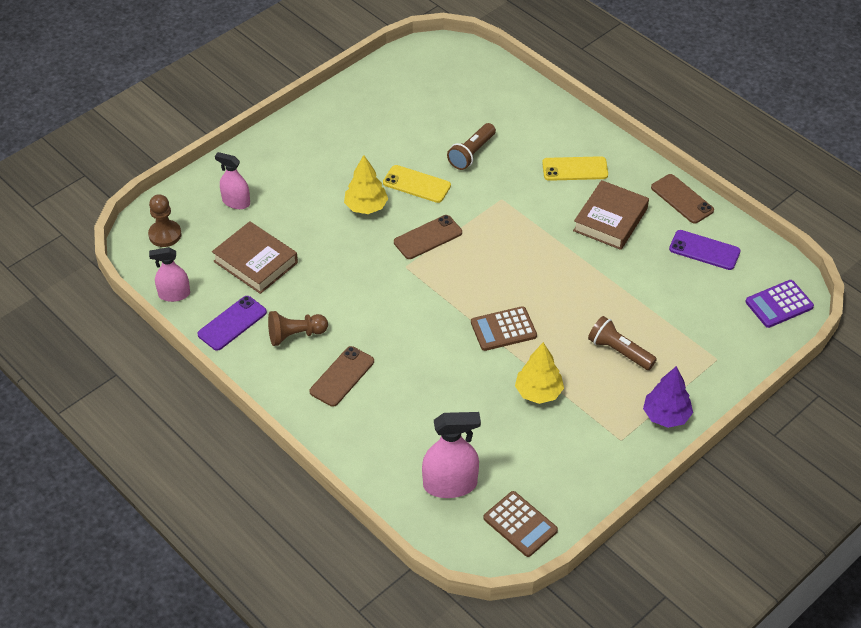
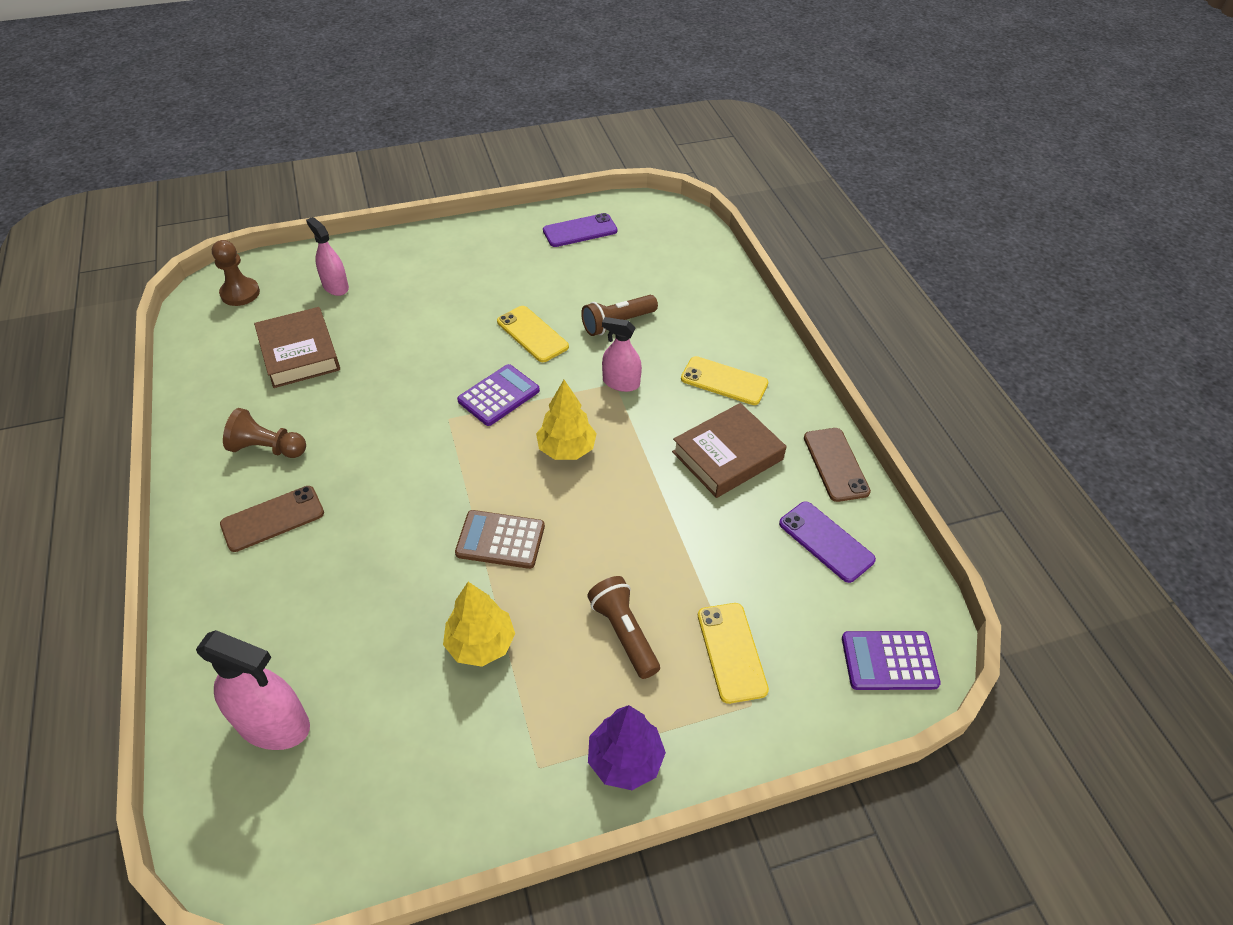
camera: 25 degrees right, 0 degrees up
pink spray bottle [149,247,190,302] -> pink spray bottle moved to [602,317,642,392]
purple phone [197,296,267,351] -> purple phone moved to [543,213,617,247]
yellow tree [344,155,388,214] -> yellow tree moved to [536,380,597,460]
brown phone [394,215,462,259] -> purple calculator [457,364,540,426]
brown calculator [483,491,558,557] -> none
none -> yellow phone [698,603,769,704]

